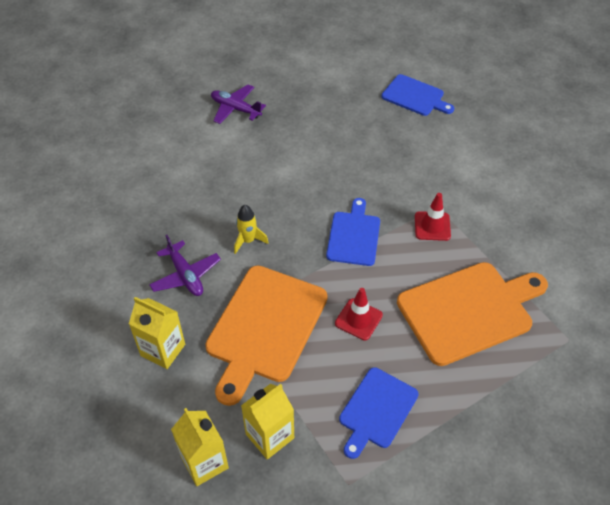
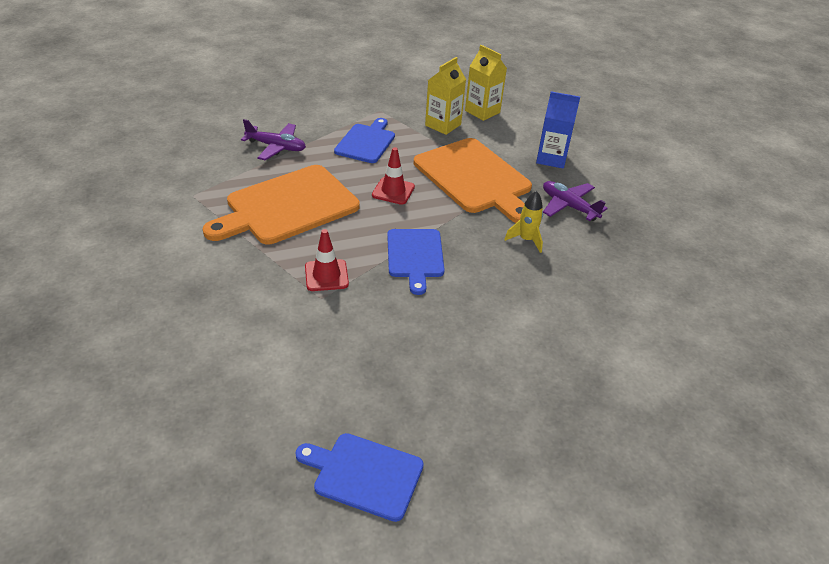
camera: 165 degrees right, 10 degrees down
yellow carton [129,297,185,369] -> blue carton [536,91,580,169]
orange cutting board [205,266,328,406] -> orange cutting board turned 135 degrees clockwise [414,138,532,223]
purple plane [211,84,266,124] -> purple plane moved to [241,119,306,161]

